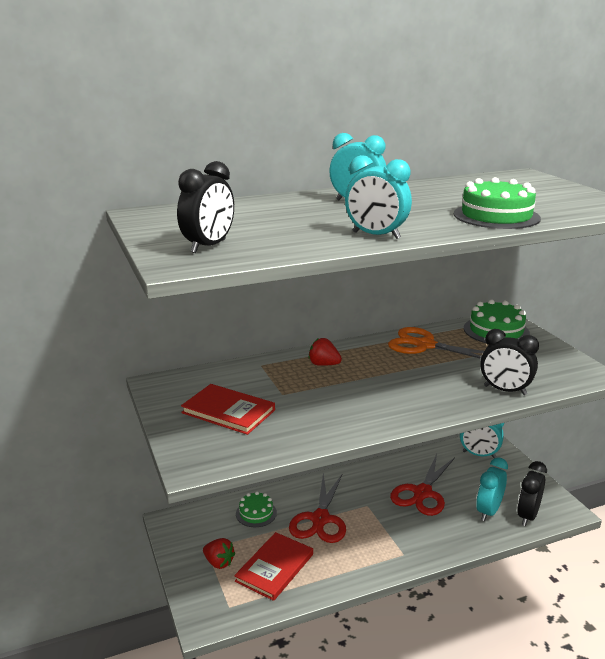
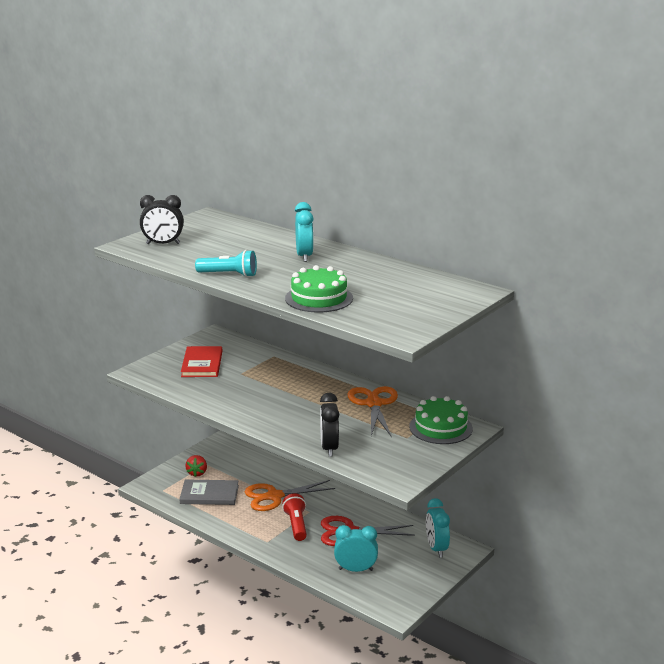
camera: 60 degrees right, 0 degrees up
red book [234,532,313,601] -> grey book [179,479,239,505]
green cake [236,491,277,527] -> none
red scissors [289,473,346,543] -> orange scissors [245,480,335,511]
red strawberry [308,338,342,366] -> none
turquoise clock [345,155,412,239] -> turquoise flashlight [195,250,257,277]
black clock [517,461,547,526] -> none
none -> red flashlight [282,493,307,541]

